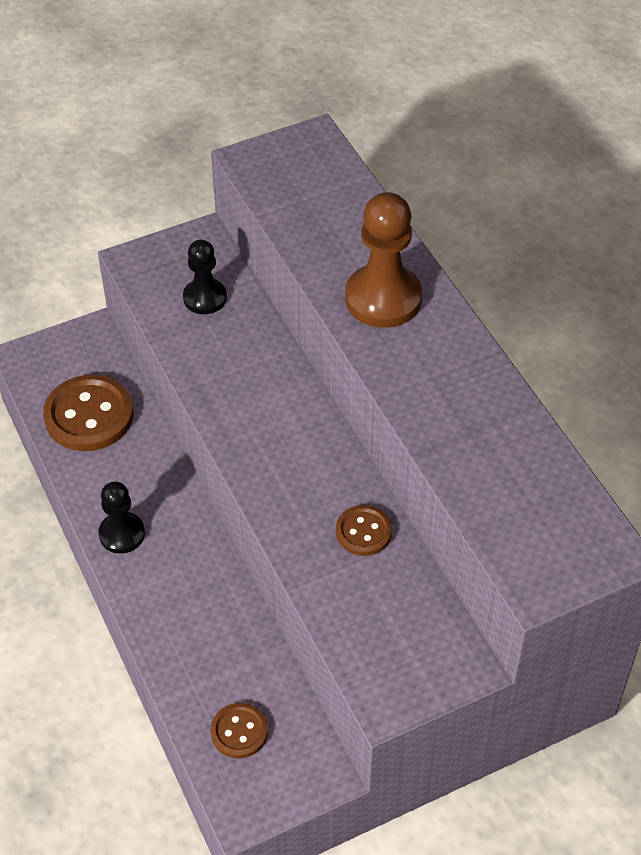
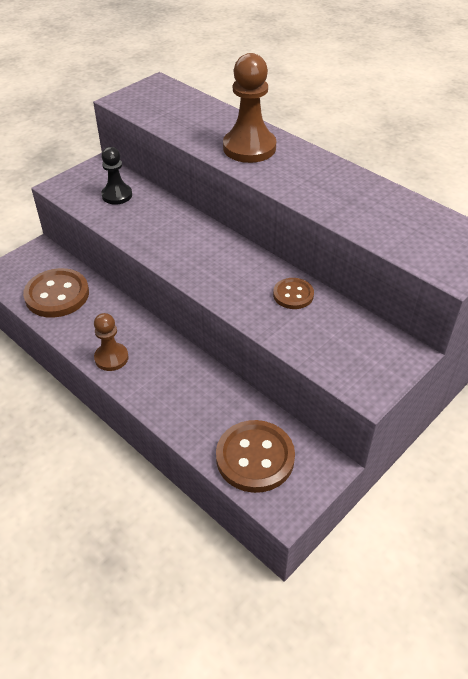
camera: 20 degrees left, 5 degrees down
black pawn [99,482,145,554] -> brown pawn [94,313,129,371]
brown button [210,703,268,759] -> brown button [216,420,295,493], size x1.80

